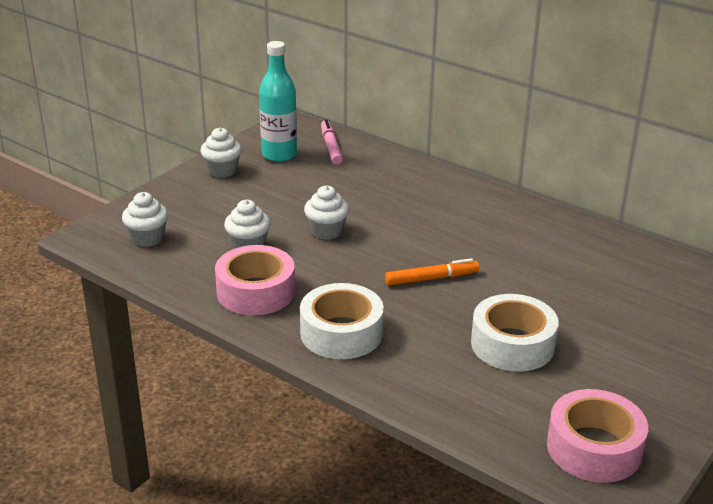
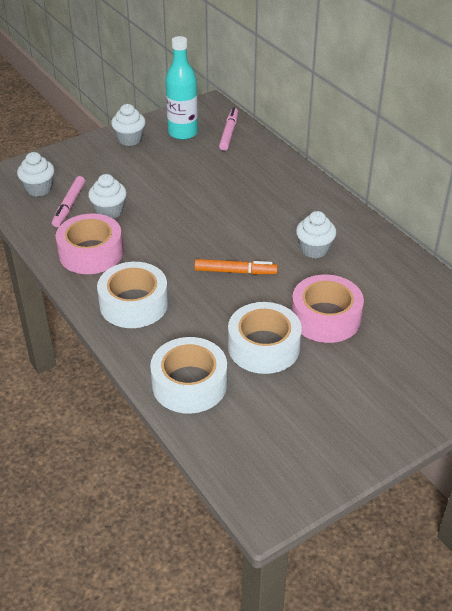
camera: 20 degrees right, 10 degrees up
white cupcake [304,185,349,240] -> white cupcake moved to [296,211,336,258]
pink tape [547,389,648,483] -> pink tape moved to [292,274,364,343]
none -> pink marker [52,176,85,227]
none -> white tape [150,337,227,414]

